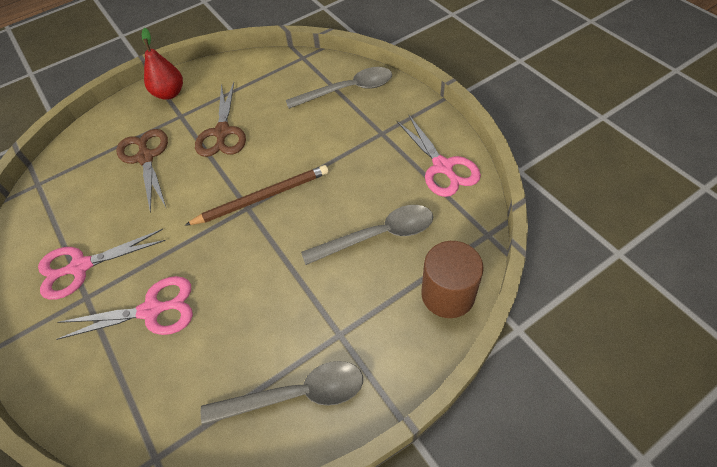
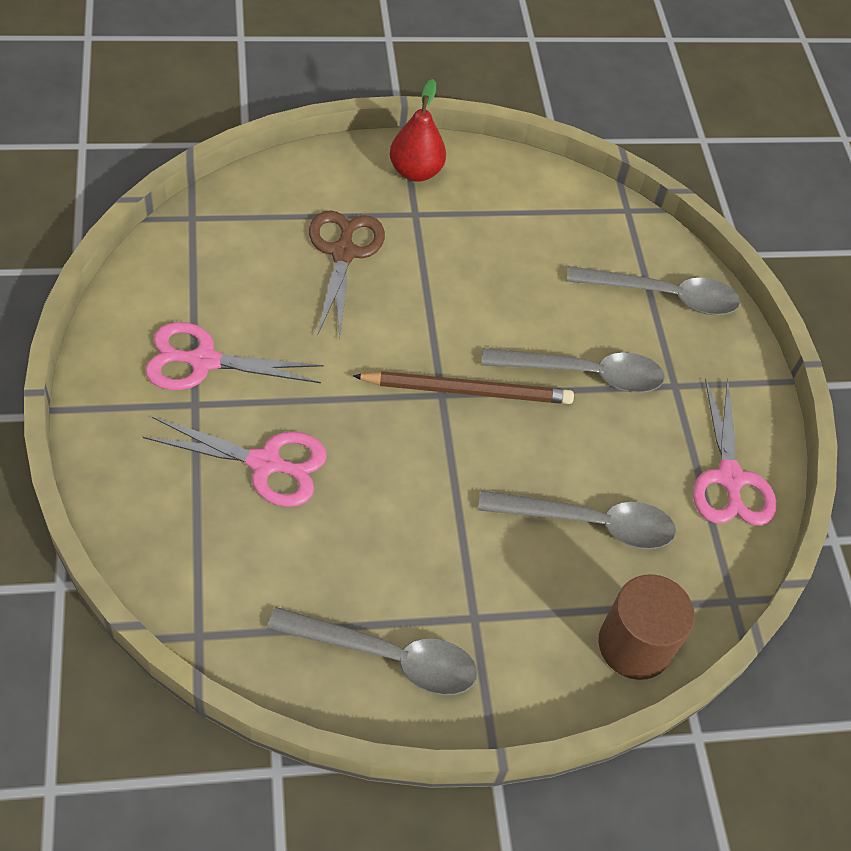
camera: 15 degrees right, 0 degrees up
brown scissors [195,82,246,157] -> none
none -> grey spoon [482,348,665,393]

